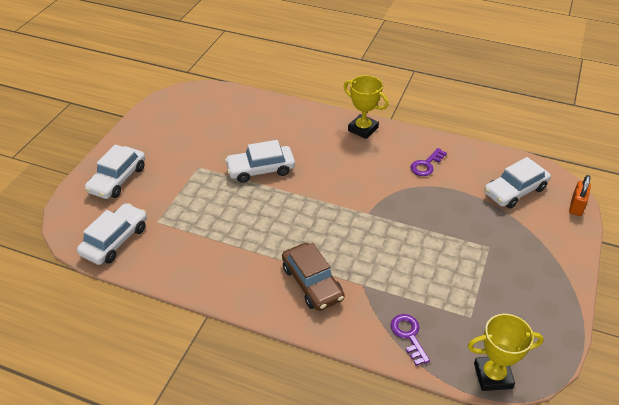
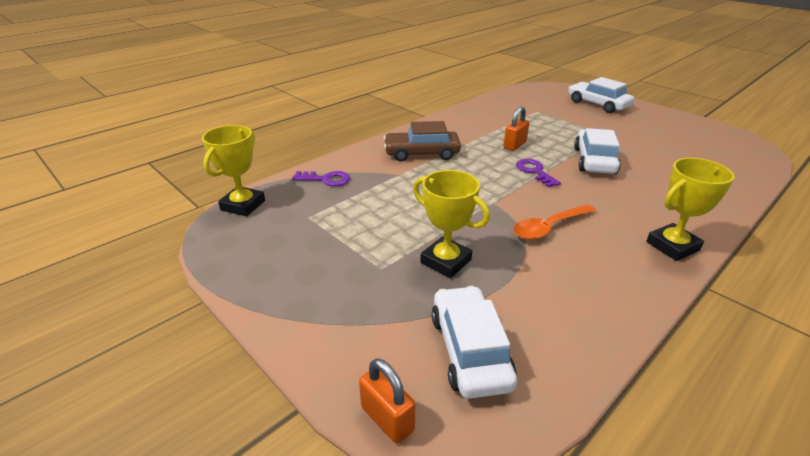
camera: 115 degrees right, 10 degrees down
white car [77,203,147,265] -> none
purple key [410,148,447,176] -> purple key moved to [516,159,561,187]
none -> yellow trophy [413,170,490,278]
none -> orange padlock [503,106,529,151]
none -> orange spoon [513,204,596,240]

